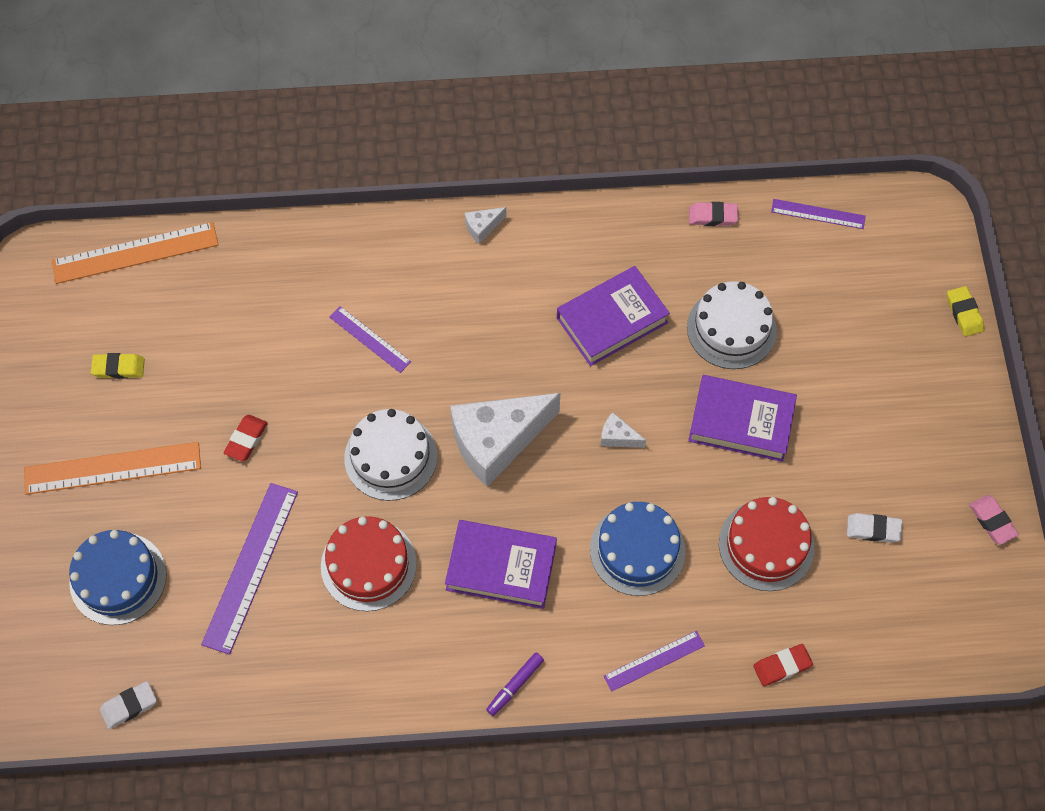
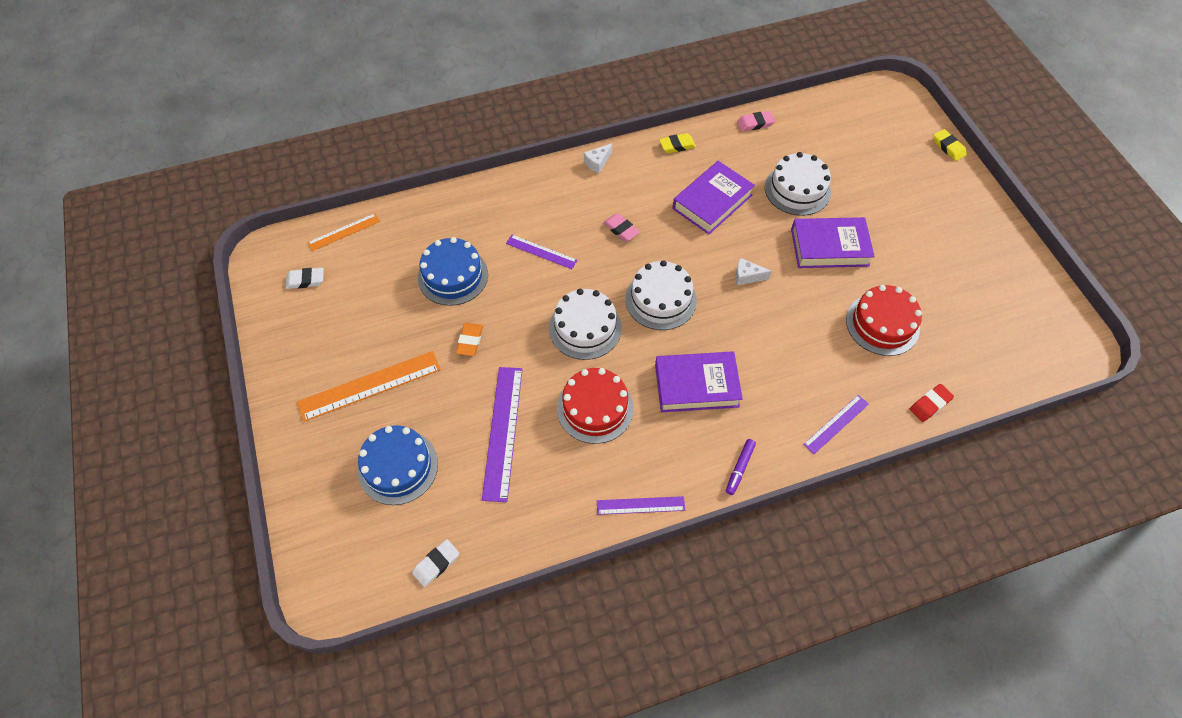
camera: 15 degrees left, 5 degrees down
orange ruler [52,222,218,284] -> orange ruler [307,213,380,251], size x0.57
yellow eraser [91,353,145,379] -> yellow eraser moved to [659,133,696,153]
red eraser [223,415,268,462] -> orange eraser [456,323,483,356]
white cheese [450,393,560,487] -> white cake [625,260,697,330]
blue cake [590,502,686,596] -> blue cake moved to [418,237,488,306]
purple ruler [771,199,866,229] -> purple ruler moved to [597,496,685,515]
white eraser [847,513,902,543] -> white eraser moved to [286,268,324,289]
pink eraser [969,495,1019,545] -> pink eraser moved to [603,213,640,242]

